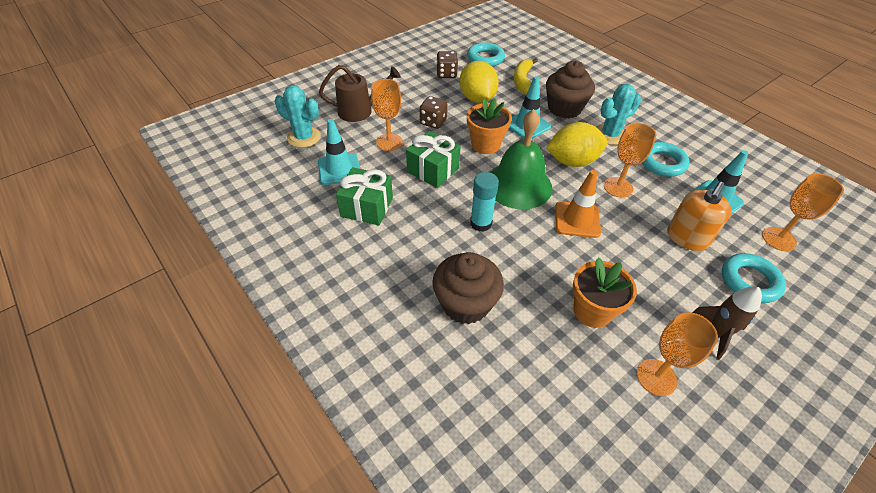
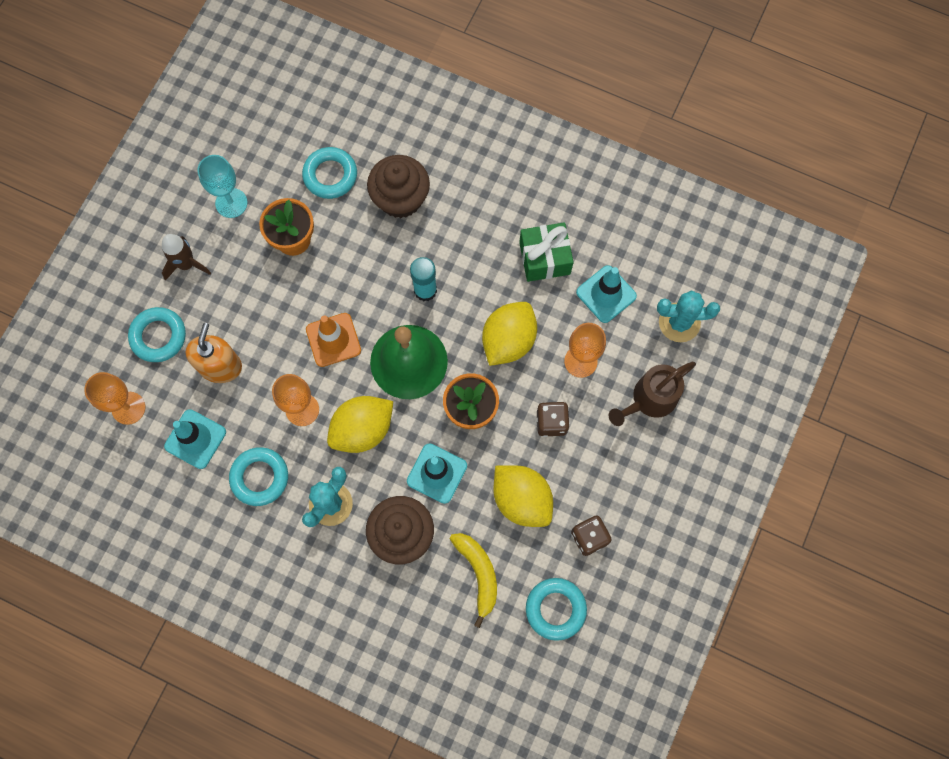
camera: 155 degrees right, 25 degrees up
green gift [406,131,461,188] -> yellow lemon [482,302,537,366]
orange goblet [637,312,718,396] -> turquoise goblet [197,155,247,218]
none -> turquoise ring [302,147,357,199]

